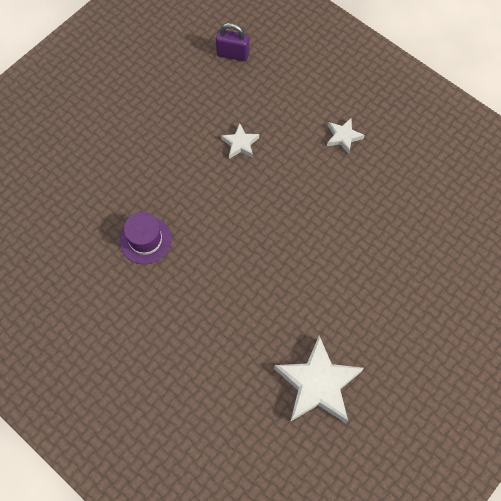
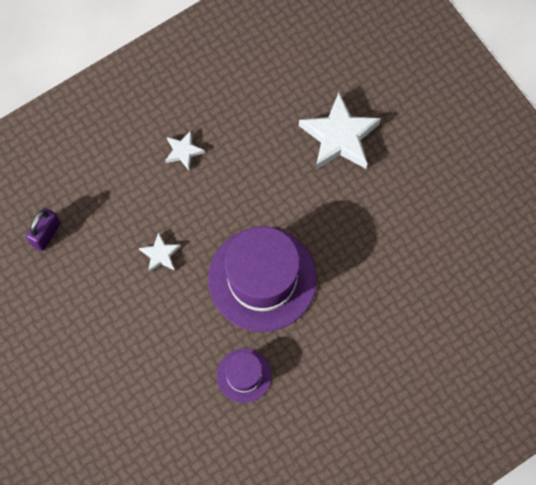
camera: 75 degrees left, 5 degrees up
white star [274,336,364,423] -> white star moved to [299,92,381,170]
none -> purple hat [208,226,317,332]

